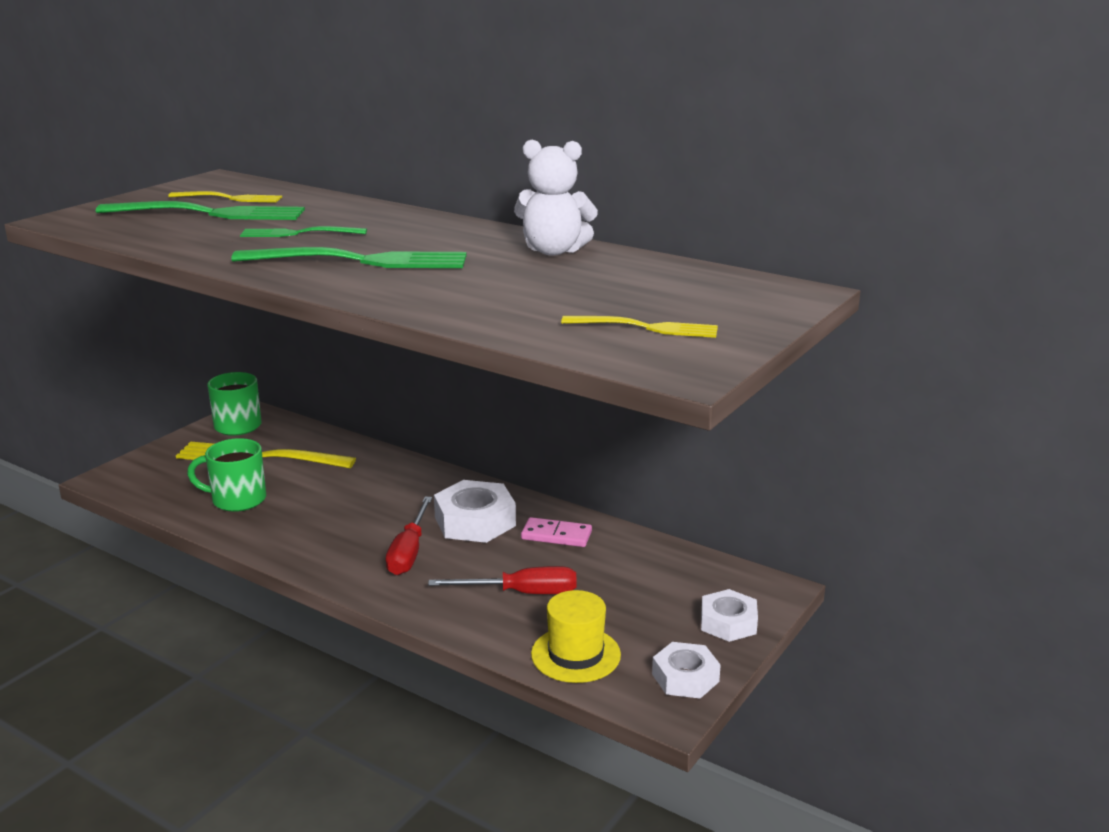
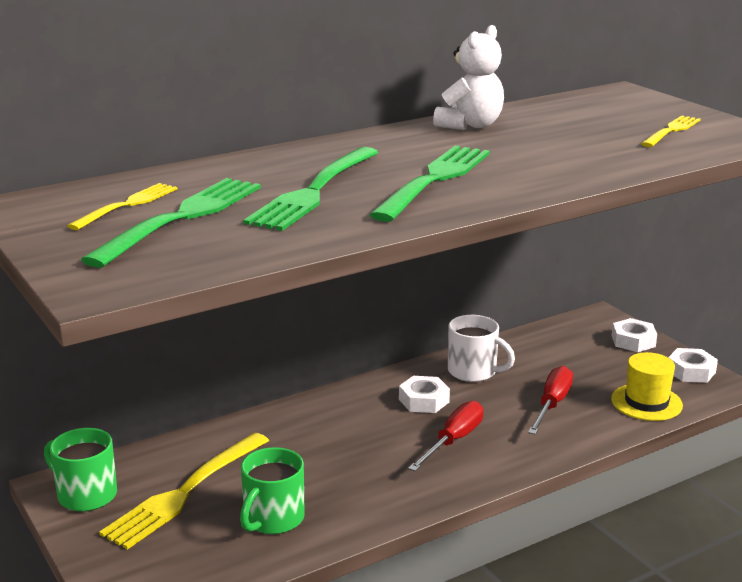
camera: 65 degrees left, 0 degrees up
green fork [240,226,367,237] -> green fork [243,147,379,231], size x1.73
red screwdriver [386,496,432,575] -> red screwdriver turned 90 degrees counterclockwise [408,401,483,471]
white nut [434,480,516,543] -> white nut [399,376,450,413], size x0.65
pink domino [521,517,592,547] -> white mug [448,315,515,382]

